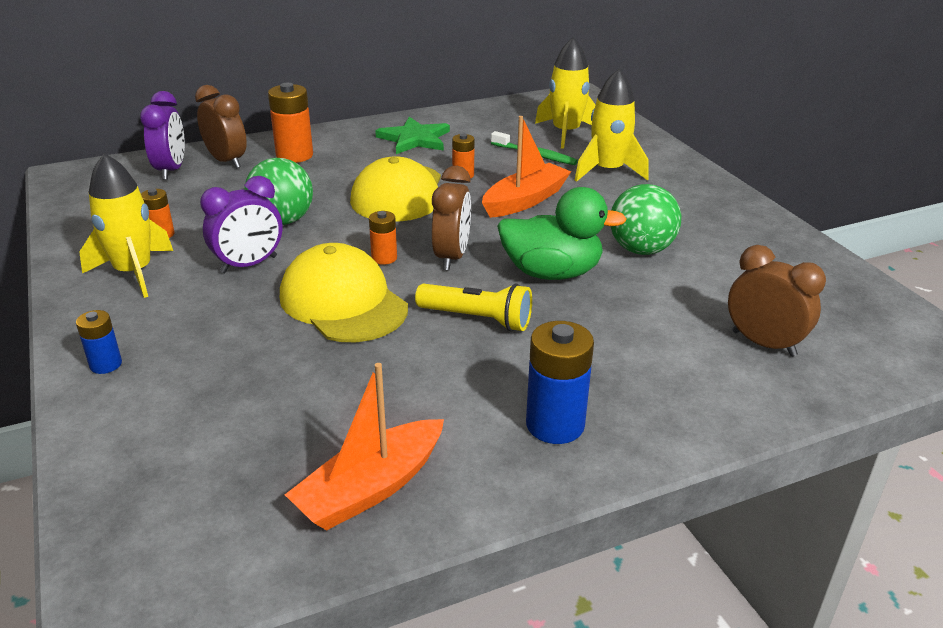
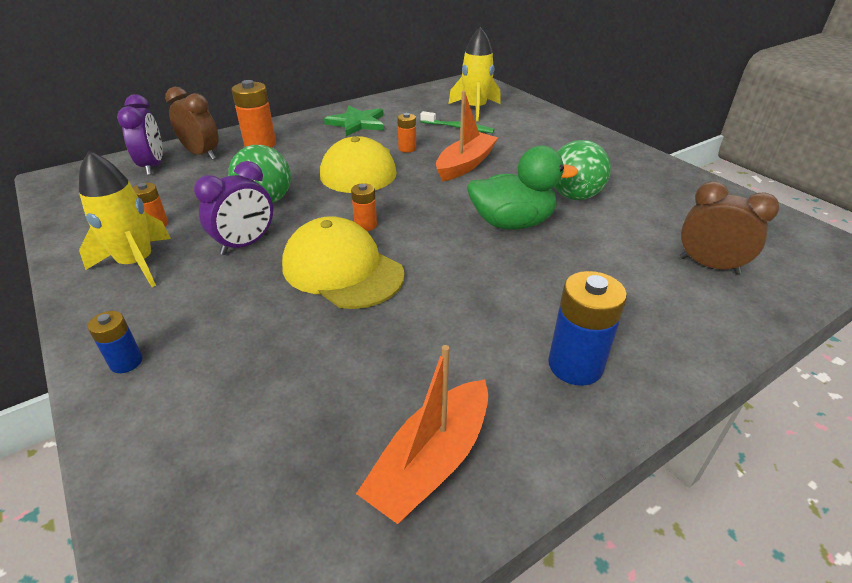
camera: 10 degrees left, 5 degrees up
yellow flashlight [415,284,532,331] -> none
brown clock [431,166,471,270] -> none
yellow rocket [575,69,649,181] -> none

